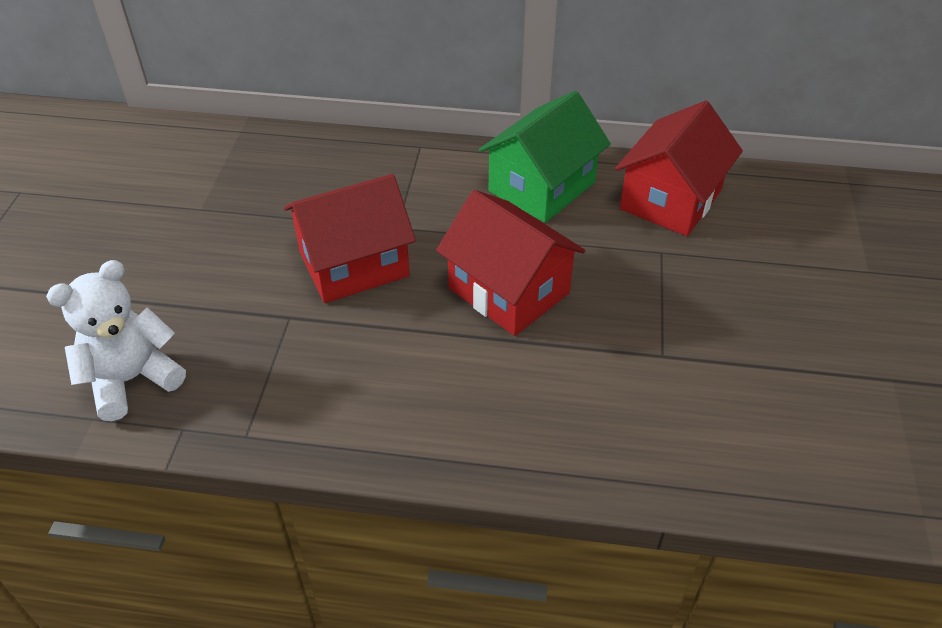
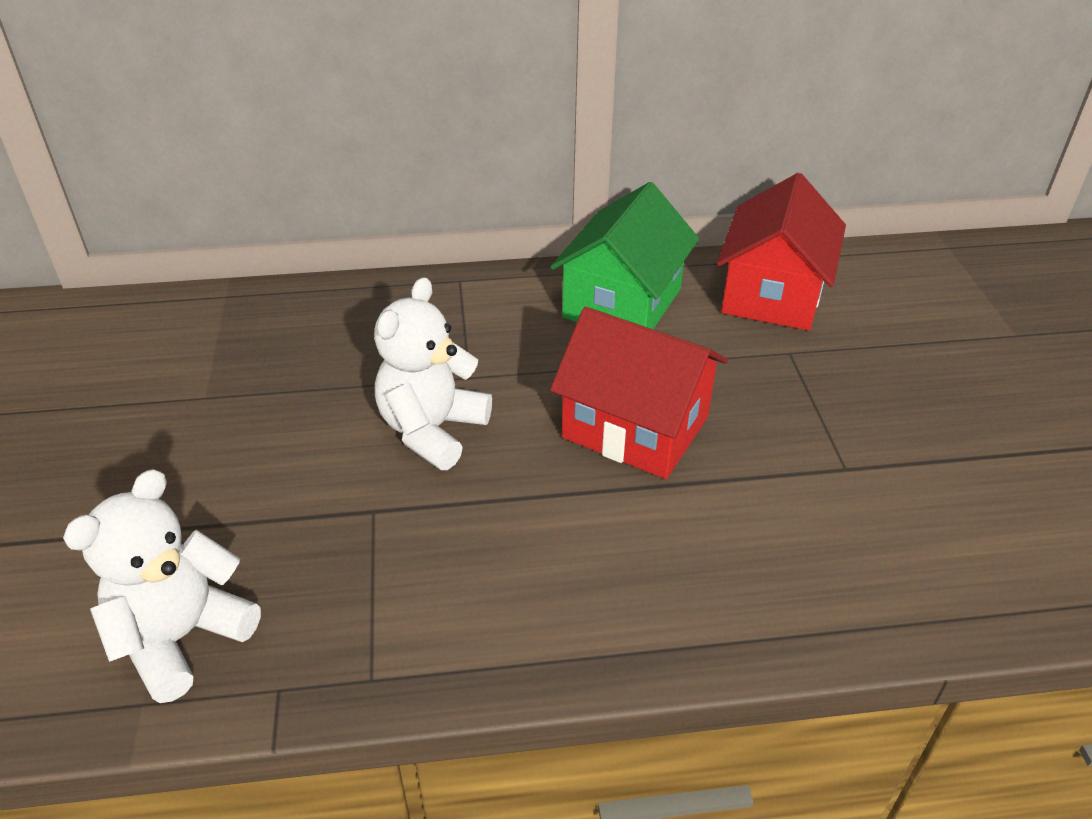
camera: 15 degrees left, 5 degrees down
red house [284,174,416,303] -> white teddy bear [374,277,492,470]

